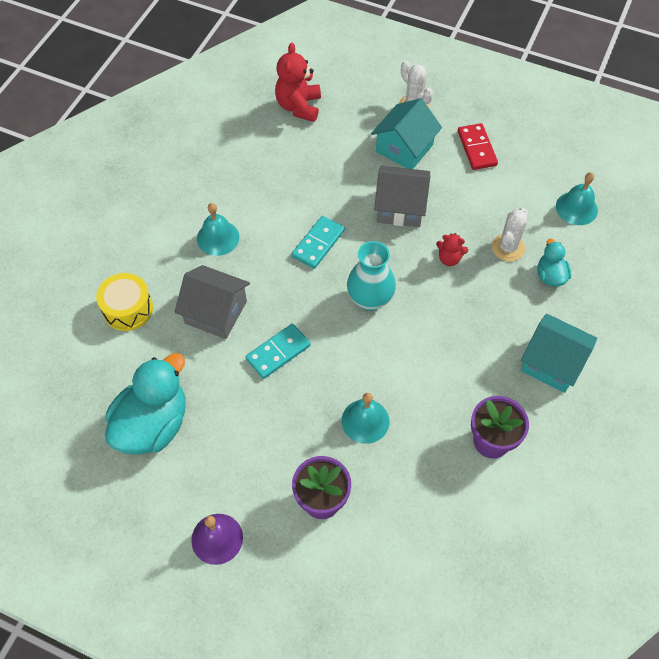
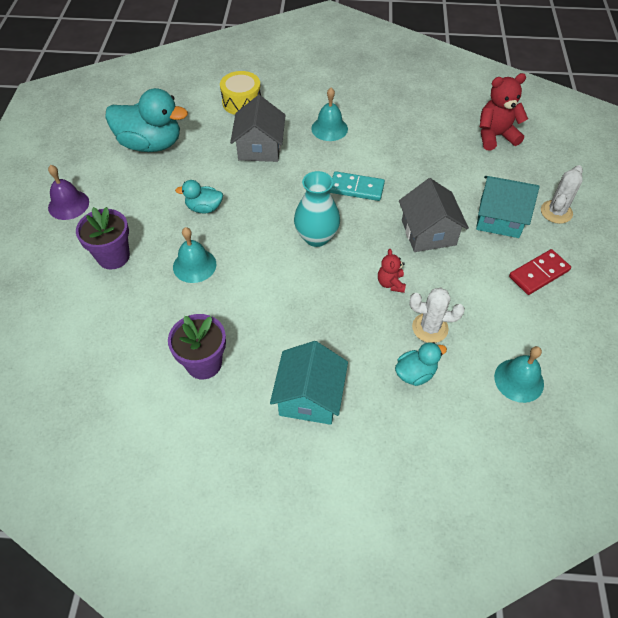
camera: 70 degrees right, 5 degrees down
turquoise domino [245,324,311,379] -> none
none -> turquoise duck [175,180,223,213]

